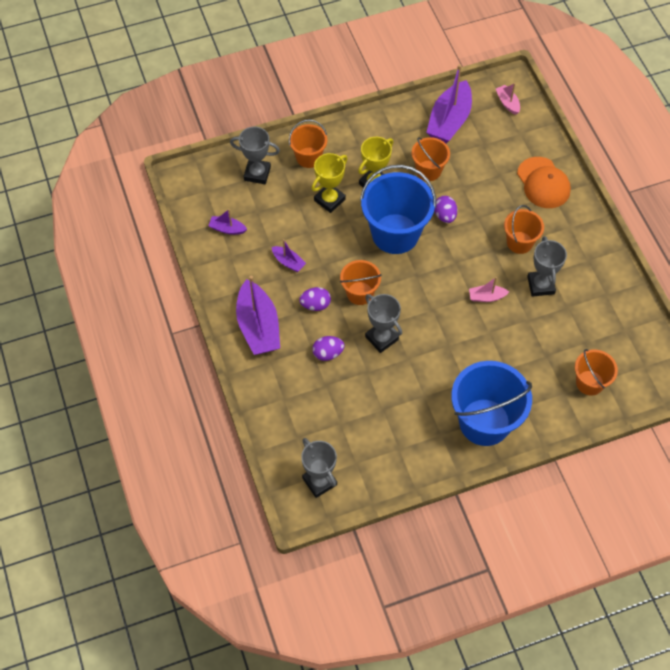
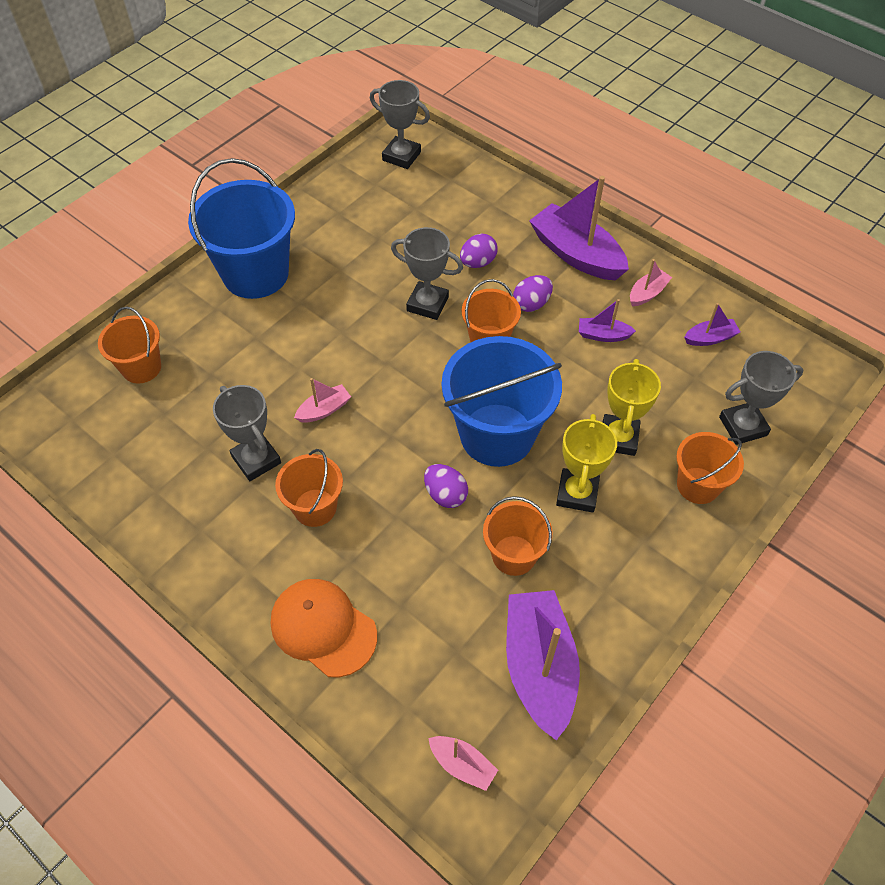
camera: 150 degrees right, 5 degrees down
none -> pink boat [630,259,672,306]

